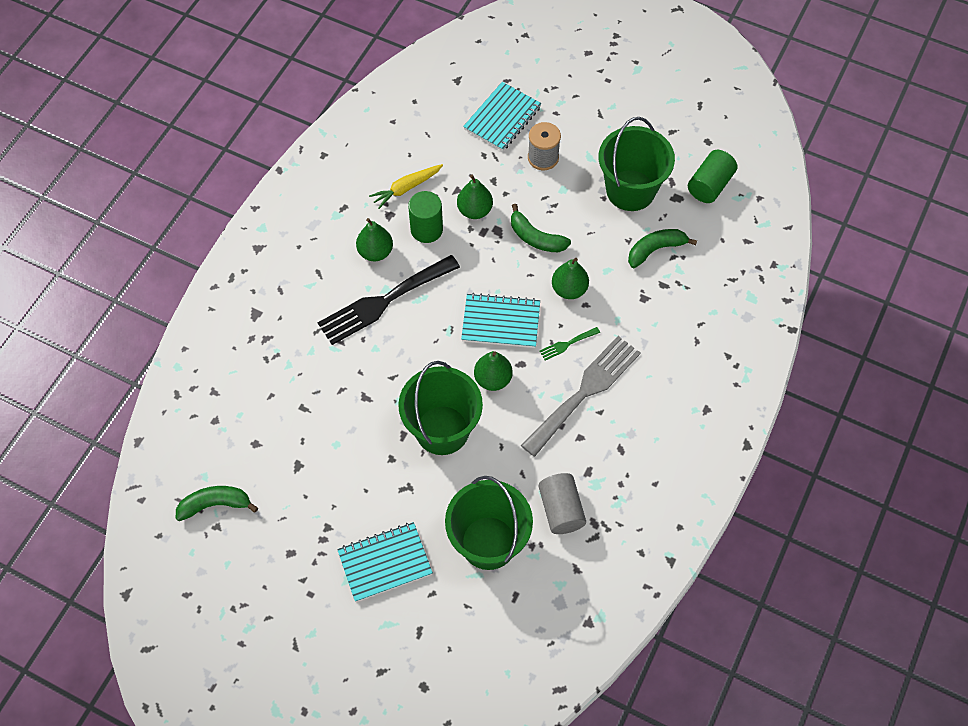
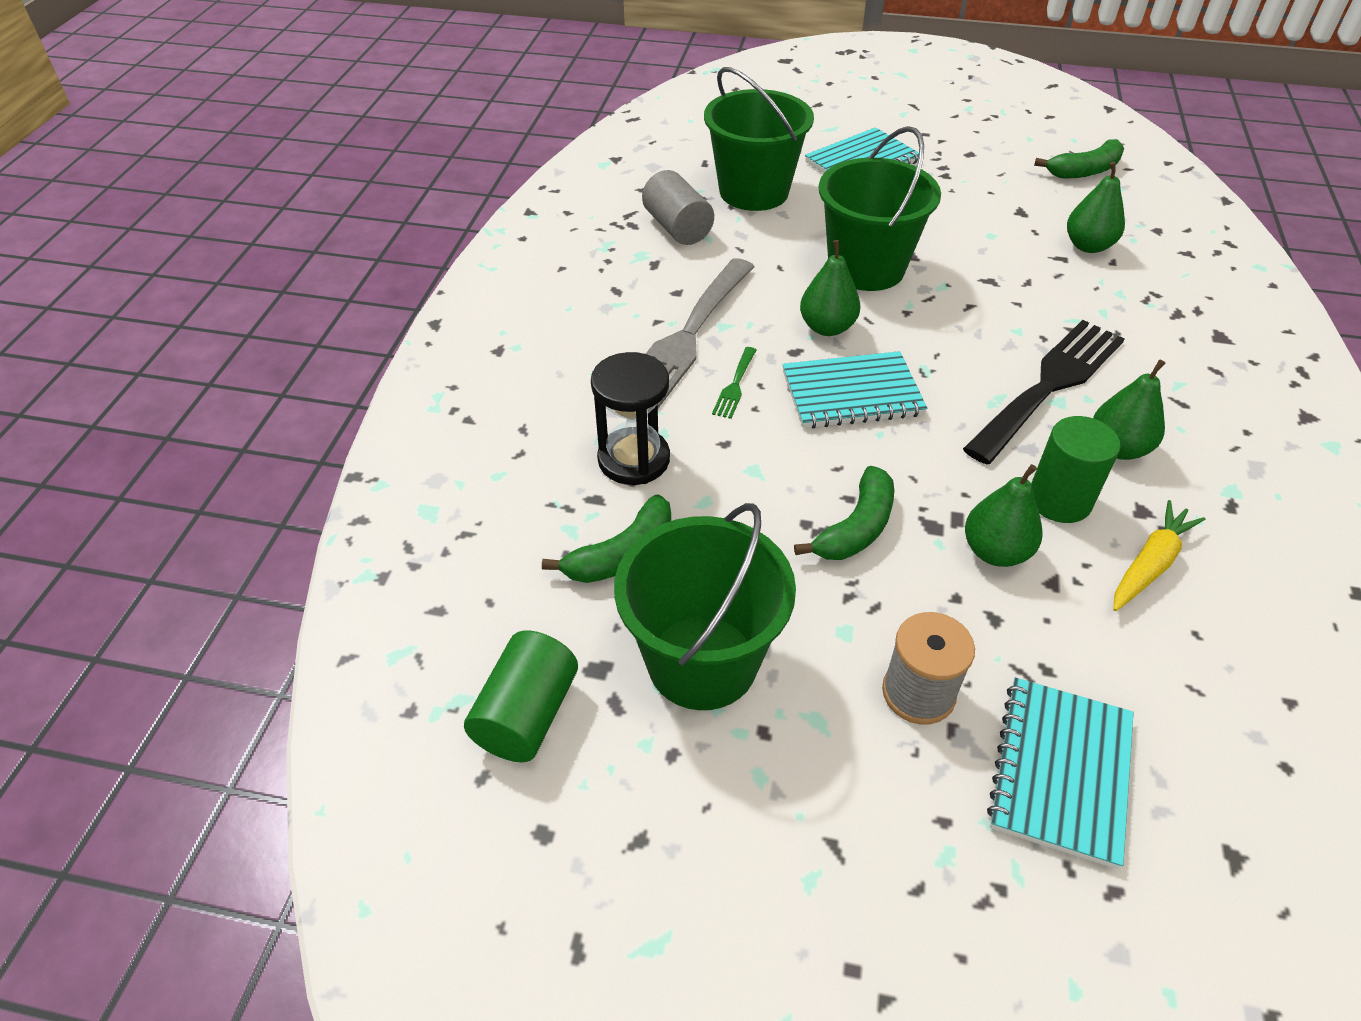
camera: 165 degrees right, 15 degrees down
green banana [511,204,571,252] -> green banana turned 105 degrees clockwise [794,466,894,560]
green fork [539,327,600,360] -> green fork turned 150 degrees clockwise [712,347,756,419]
green pear [552,258,589,299] -> green pear moved to [1067,162,1125,253]
none -> black hourglass [591,352,670,485]

